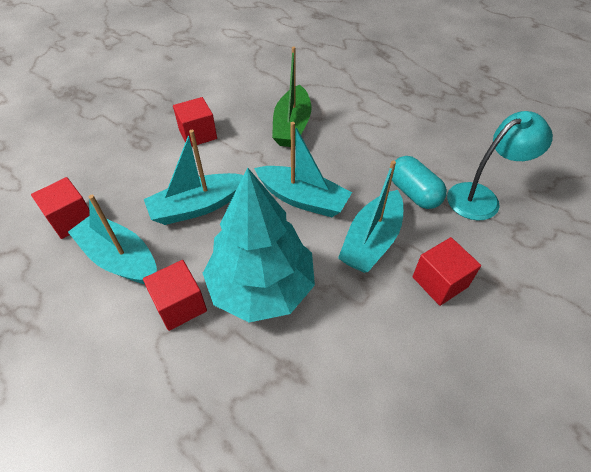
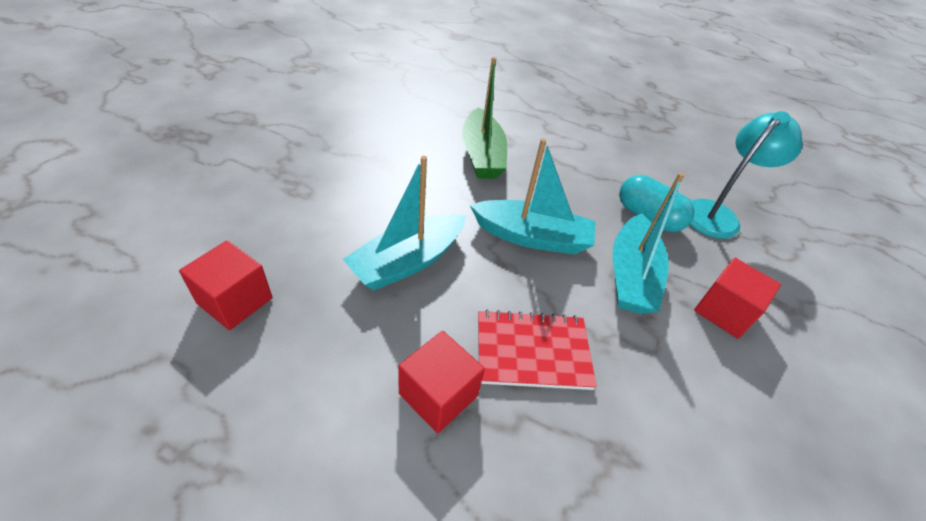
camera: 20 degrees left, 5 degrees down
turquoise boat [68,195,157,284] -> none
red cube [173,97,217,147] -> none
turquoise tree [203,167,315,322] -> red notebook [478,310,597,390]

